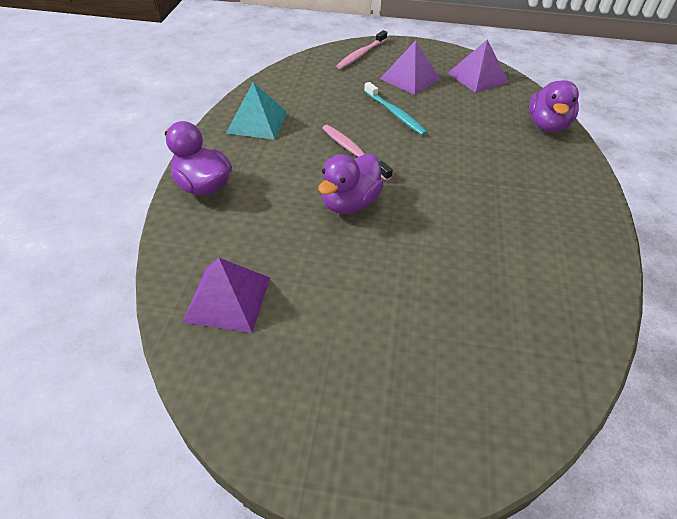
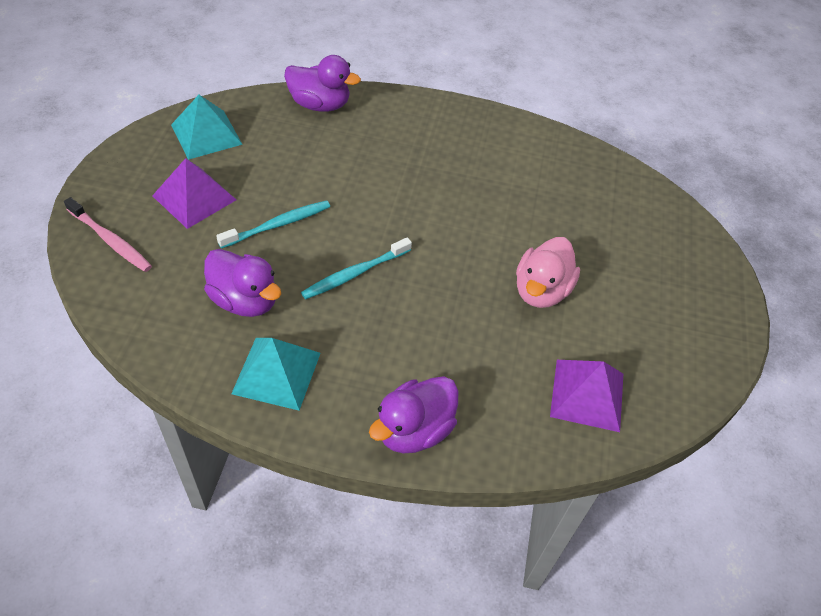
camera: 90 degrees left, 5 degrees up
purple duck [318,154,384,214] -> purple duck moved to [204,249,281,317]
pink toothbrush [322,125,393,181] -> turquoise toothbrush [301,237,412,300]
purple pyramid [448,40,509,93] -> turquoise pyramid [171,95,243,160]
none -> pink duck [516,237,580,308]

